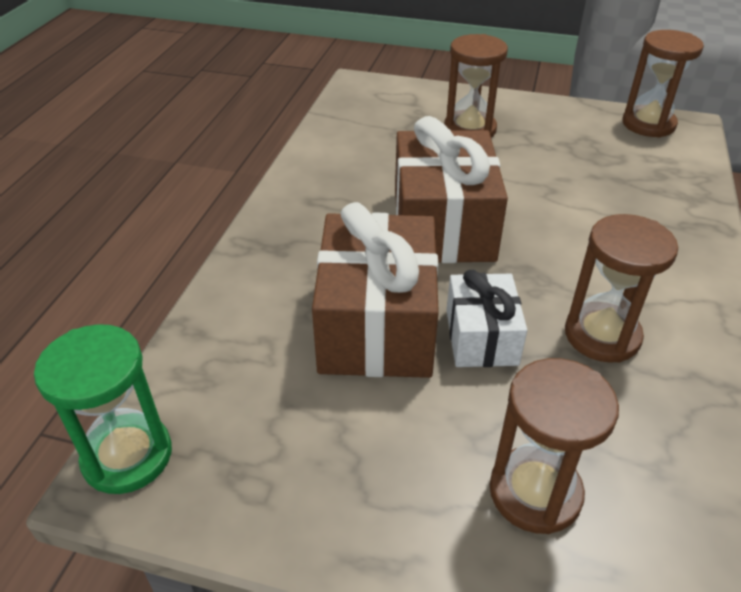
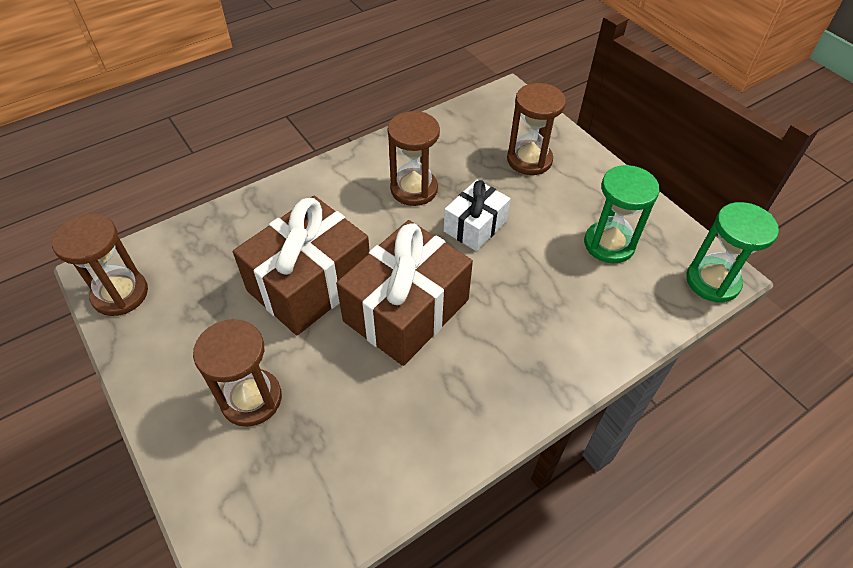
camera: 140 degrees left, 10 degrees up
brown gift [312,202,439,378] -> brown gift moved to [233,196,370,335]
none -> green hourglass [584,165,660,263]

